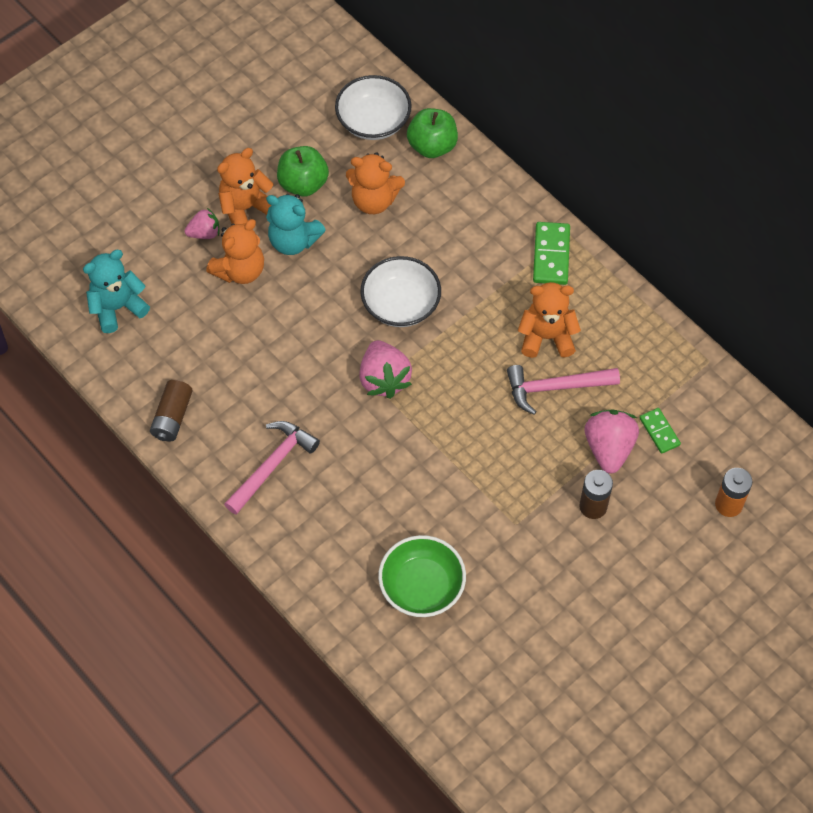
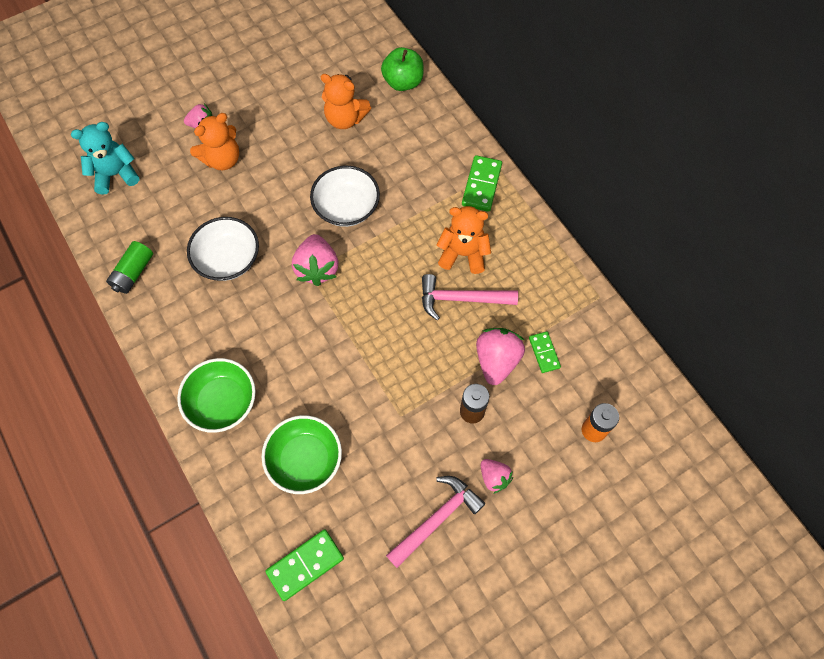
camera: 10 degrees right, 5 degrees up
brown battery [150,380,193,442] -> green battery [106,241,153,294]
orange teddy bear [217,148,273,225] -> none
pink hammer [224,421,320,515] -> pink hammer moved to [386,476,485,568]
turquoise teddy bear [266,194,326,255] -> none
green apple [277,146,329,197] -> none
white bowl [335,75,411,140] -> white bowl moved to [187,217,259,281]
none -> green bowl [177,358,256,433]
none -> green domino [265,529,344,601]
none -> pink strawberry [481,459,513,494]

